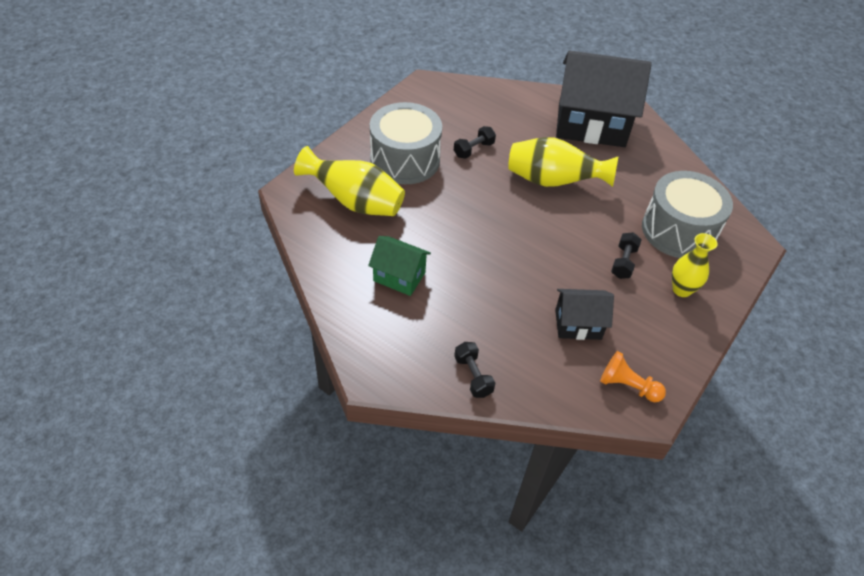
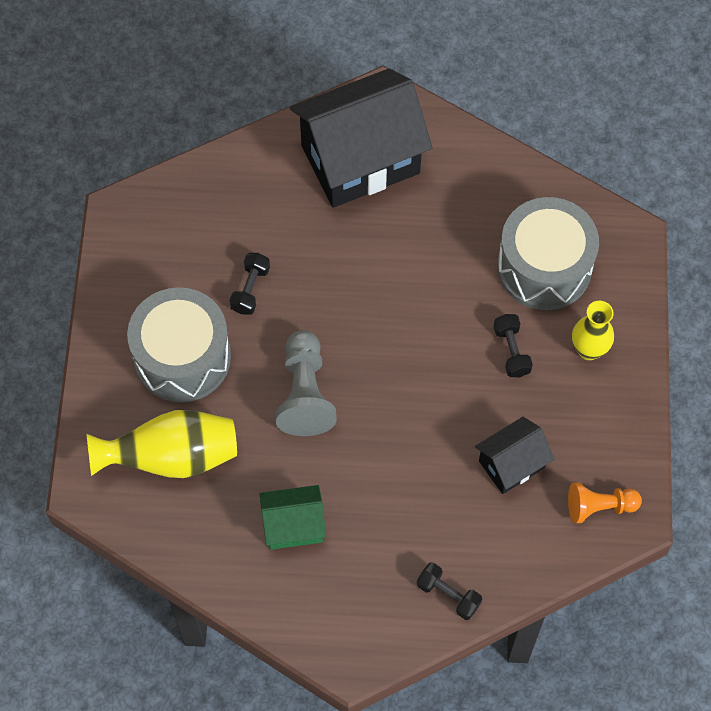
camera: 30 degrees left, 15 degrees up
yellow vase [508,137,619,187] -> none
none -> grey pawn [276,330,337,436]

